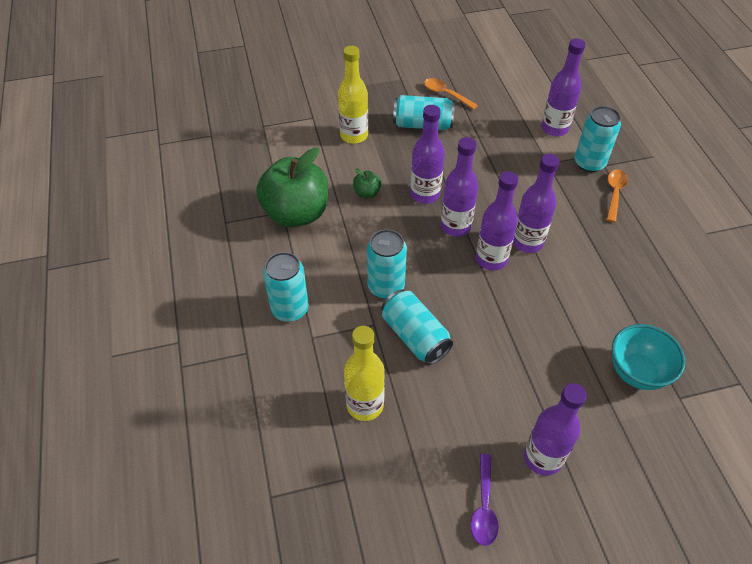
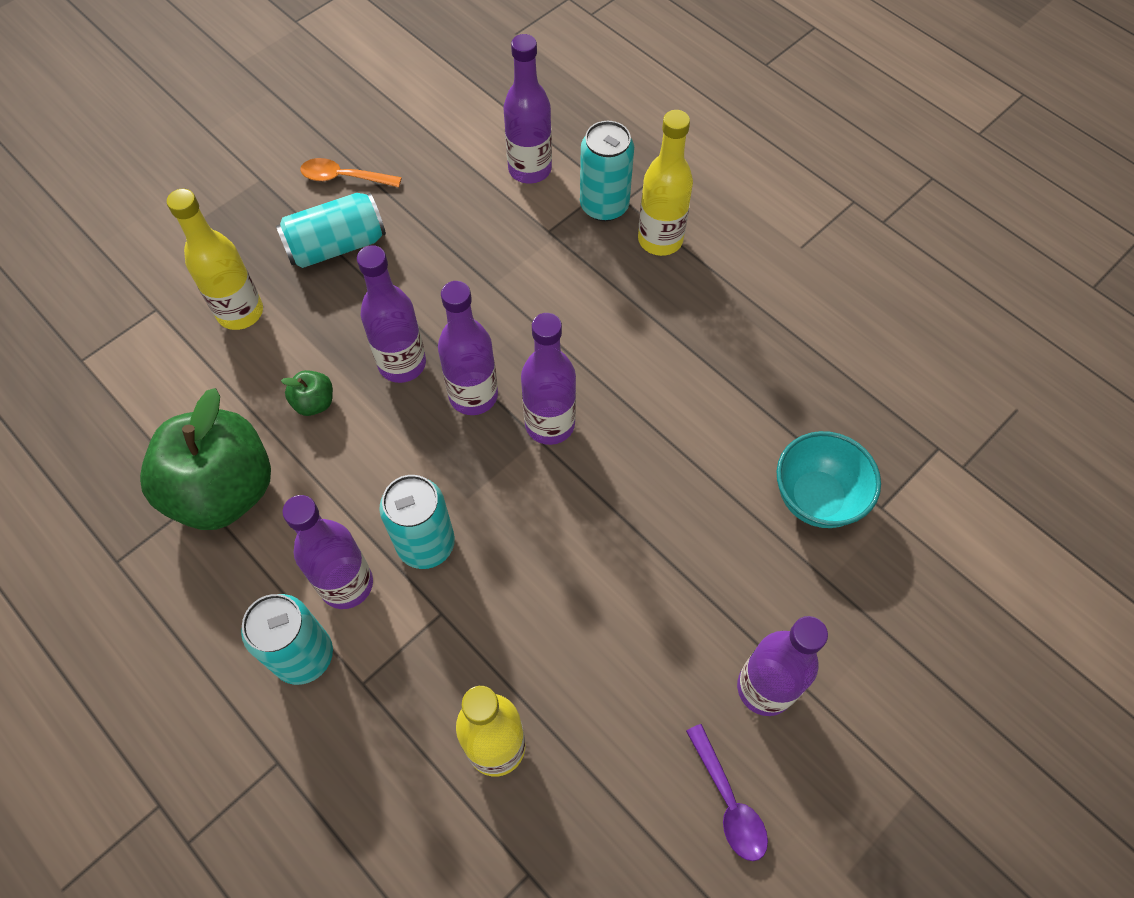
camera: 30 degrees left, 10 degrees up
turquoise can [382,289,453,365] -> none
purple bottle [513,154,560,253] -> purple bottle moved to [282,495,373,609]
orange spoon [607,169,628,222] -> yellow bottle [638,110,693,256]

